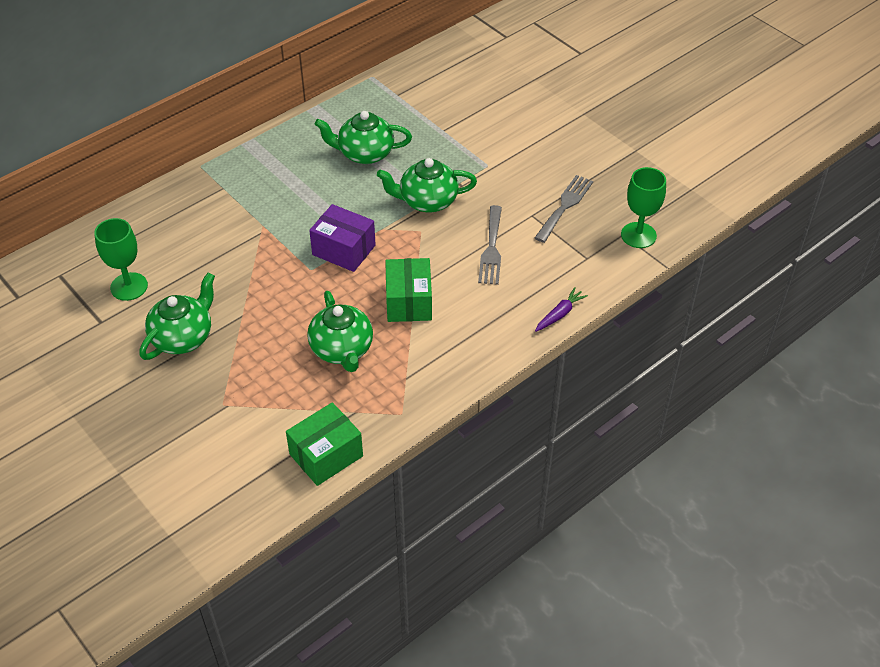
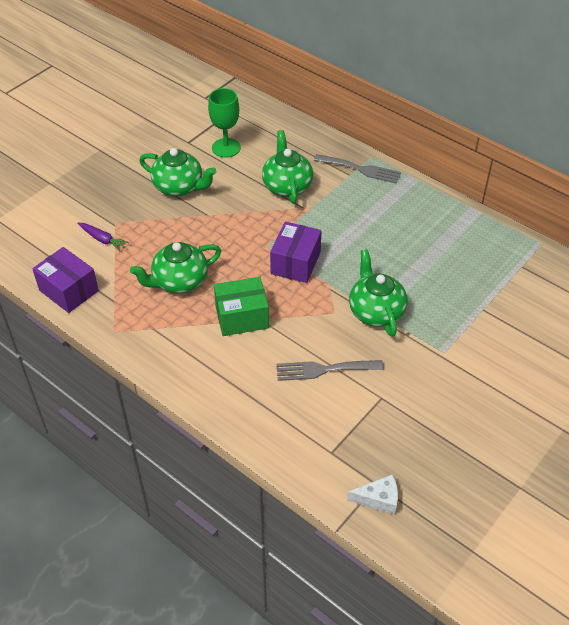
camera: 80 degrees right, 0 degrees up
green box [286,402,363,486] -> purple box [32,247,99,313]
green teapot [315,111,412,164] -> green teapot moved to [262,130,313,204]
grey fork [535,175,593,243] -> grey fork moved to [314,154,401,184]
purple carrot [535,287,588,332] -> purple carrot moved to [77,223,129,251]
green goblet [621,167,666,248] -> white cheese [347,475,398,515]

